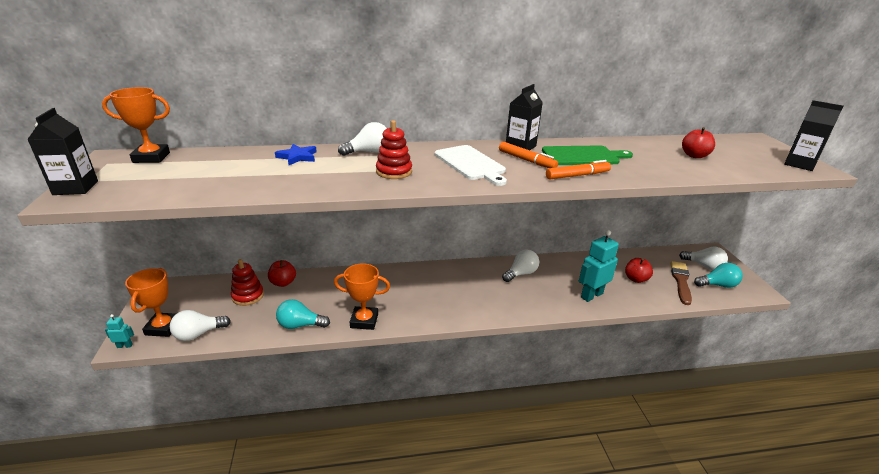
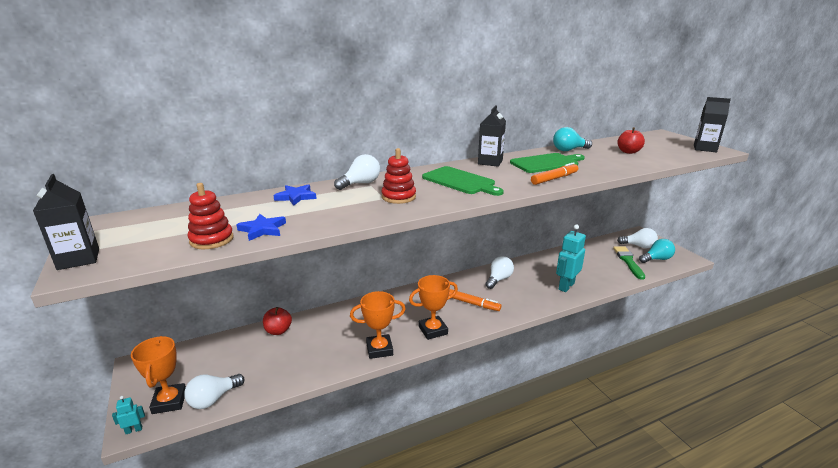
camera: 15 degrees left, 5 degrees down
orange trophy [102,87,170,163] -> orange trophy moved to [409,275,458,340]
red stacking toy [231,259,264,306] -> red stacking toy moved to [188,183,233,249]
turquoise light bulb [276,299,330,329] -> turquoise light bulb moved to [553,127,592,151]
white cutting board [435,145,507,186] -> green cutting board [422,166,504,196]
orange marker [499,142,558,168] -> orange marker moved to [448,289,501,311]
red apple [625,258,653,283] -> none
brown brush [670,261,692,305] -> green brush [613,246,645,280]
none -> blue star [236,214,286,241]

